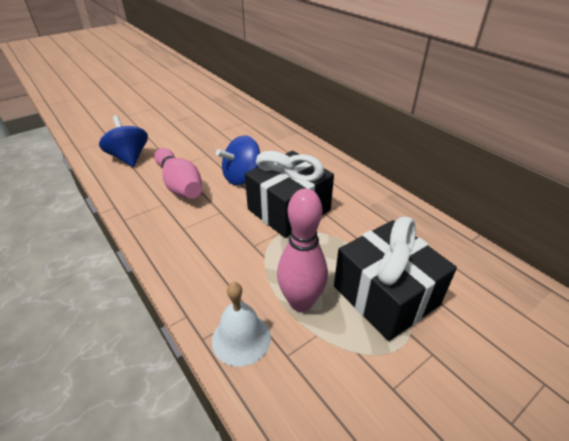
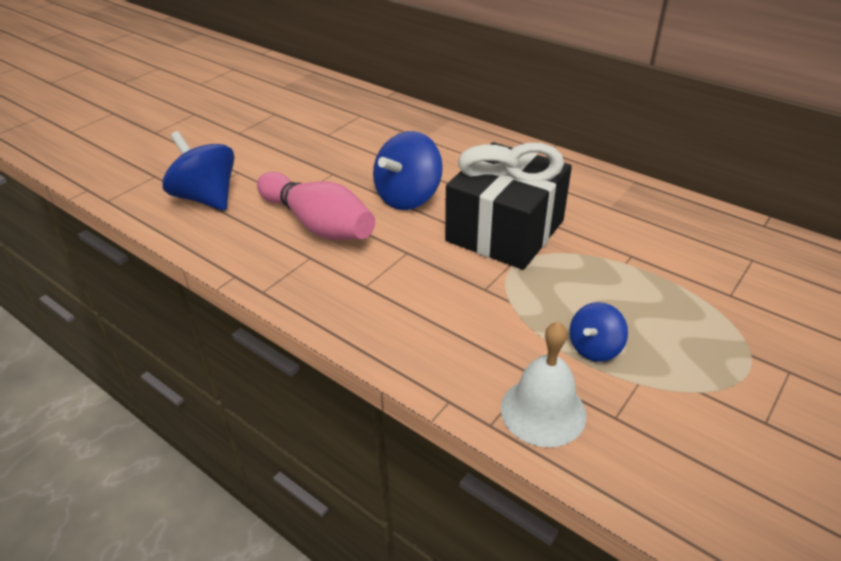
camera: 15 degrees left, 0 degrees up
pink bowling pin [277,188,328,312] -> blue spinning top [570,302,628,362]
black gift [334,217,457,341] -> none

